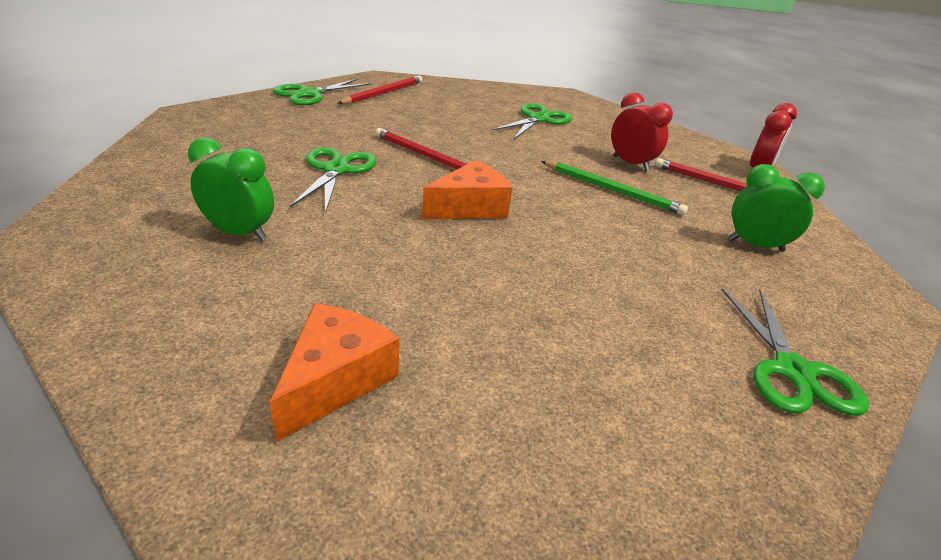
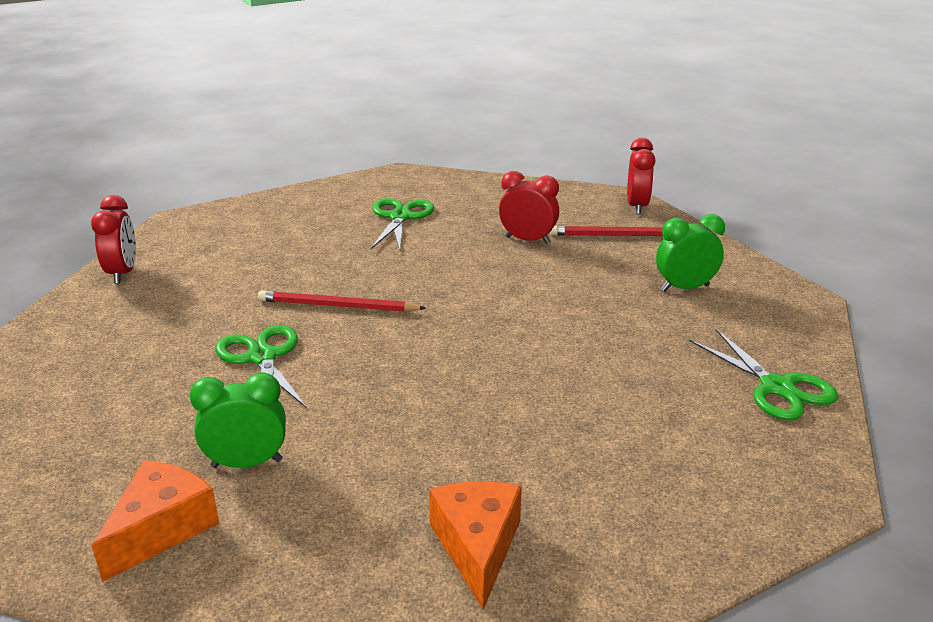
camera: 25 degrees left, 5 degrees down
green scissors [273,79,371,105] -> red clock [91,195,136,284]
red pencil [338,75,423,104] -> none
orange cheese [422,160,513,219] -> orange cheese moved to [92,460,220,582]
green pencil [541,161,688,215] -> none

